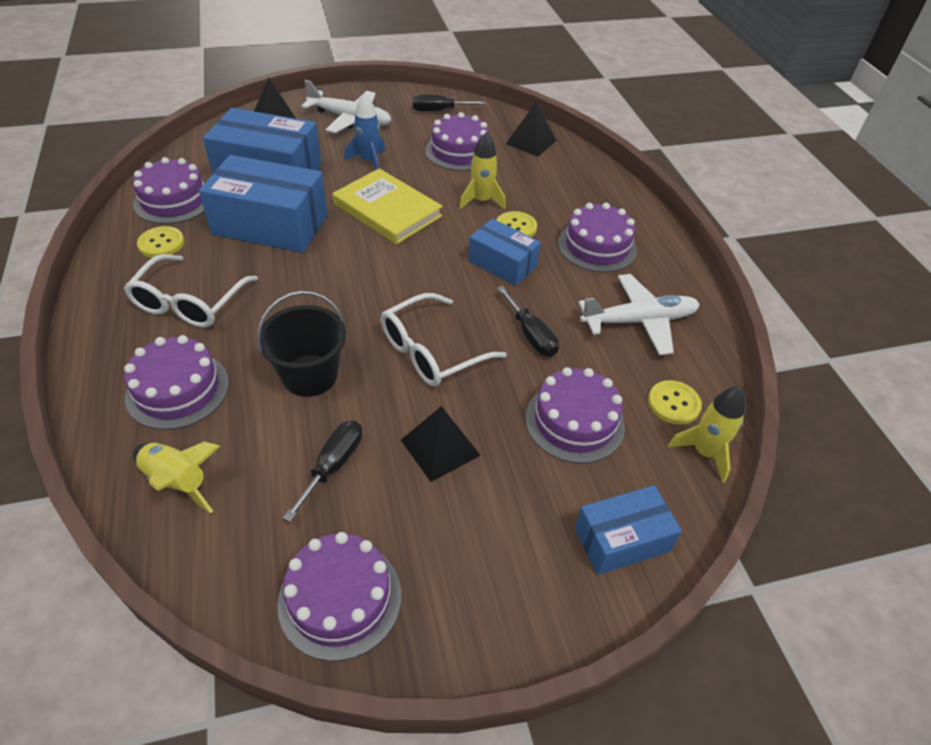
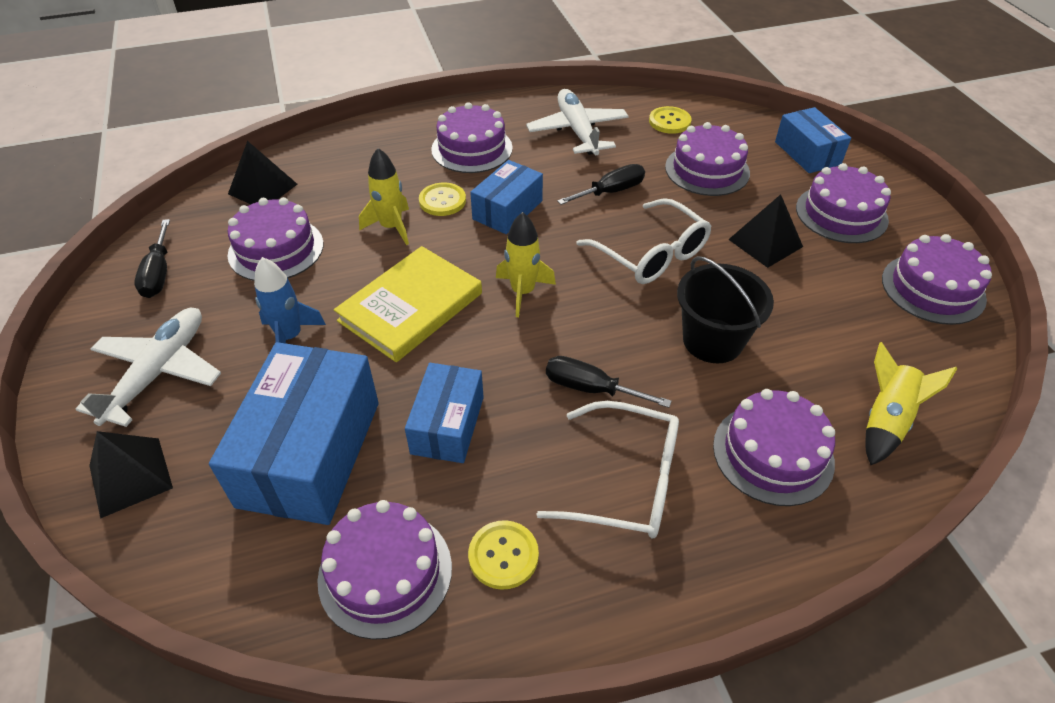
camera: 90 degrees left, 0 degrees up
blue box [199,155,327,253] -> blue box [405,363,484,463], size x0.58
black screwdriver [283,420,362,522] -> black screwdriver moved to [546,356,672,408]
yellow rocket [668,386,746,483] -> yellow rocket moved to [496,212,556,317]
none -> purple cake [796,163,891,243]

